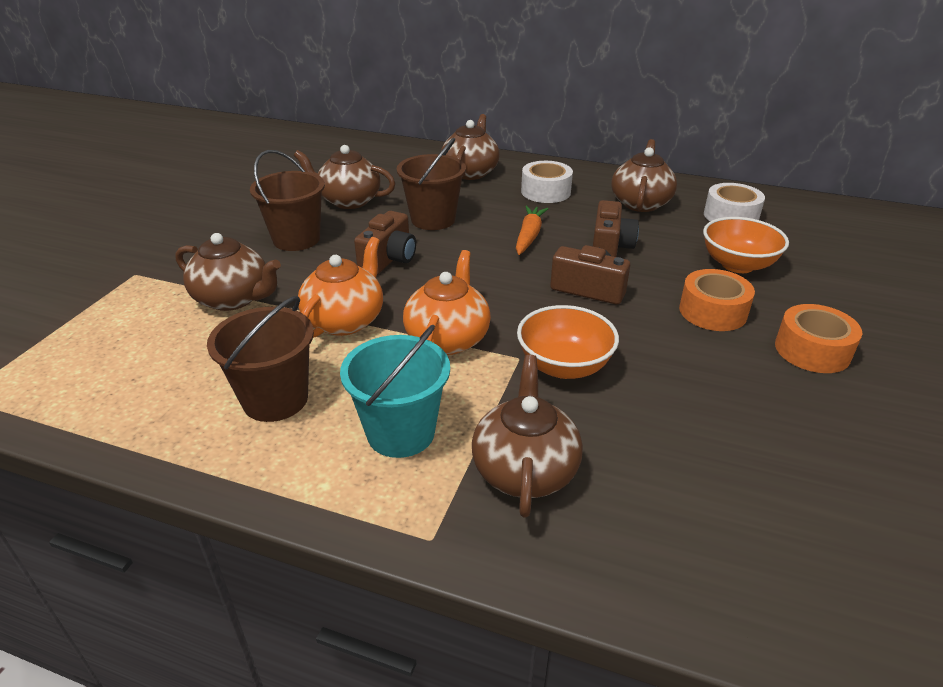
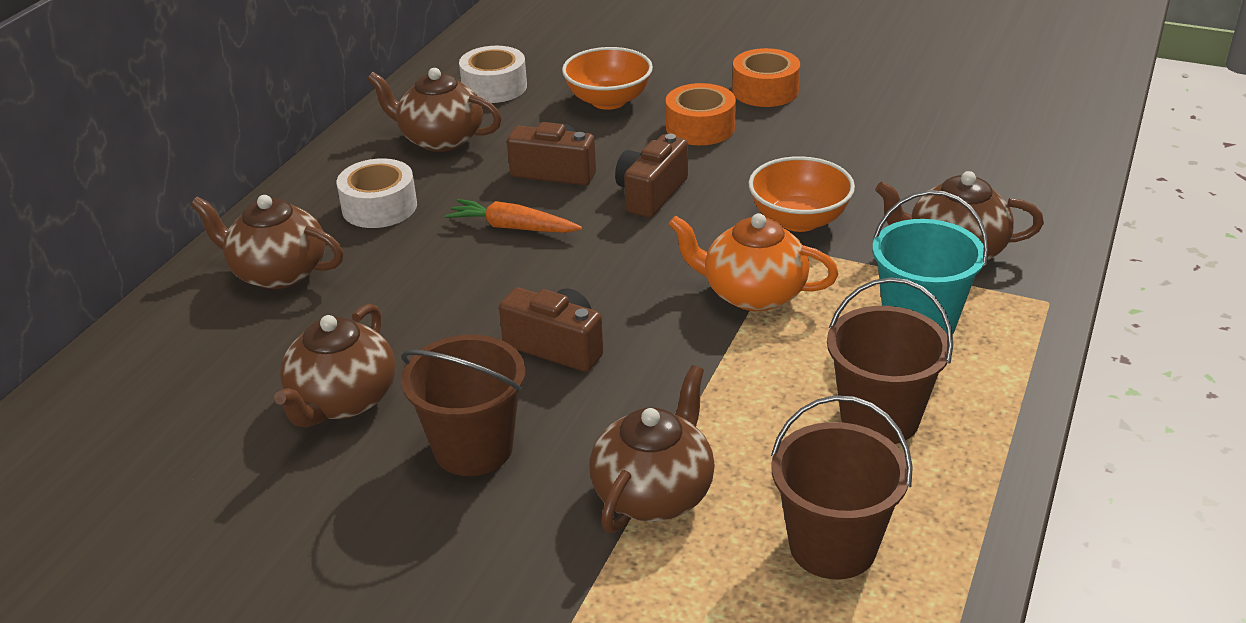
camera: 85 degrees left, 0 degrees up
orange teapot [298,237,383,338] -> none
brown bucket [397,138,466,230] -> brown bucket moved to [771,395,913,579]

